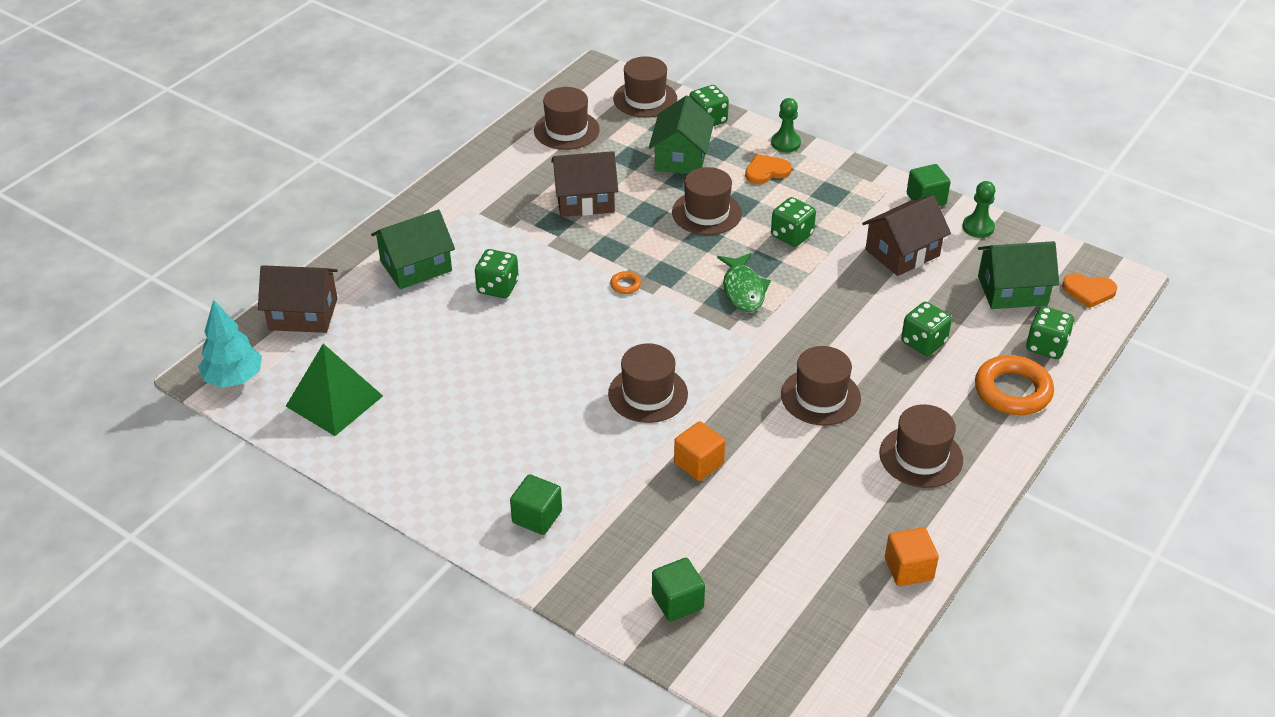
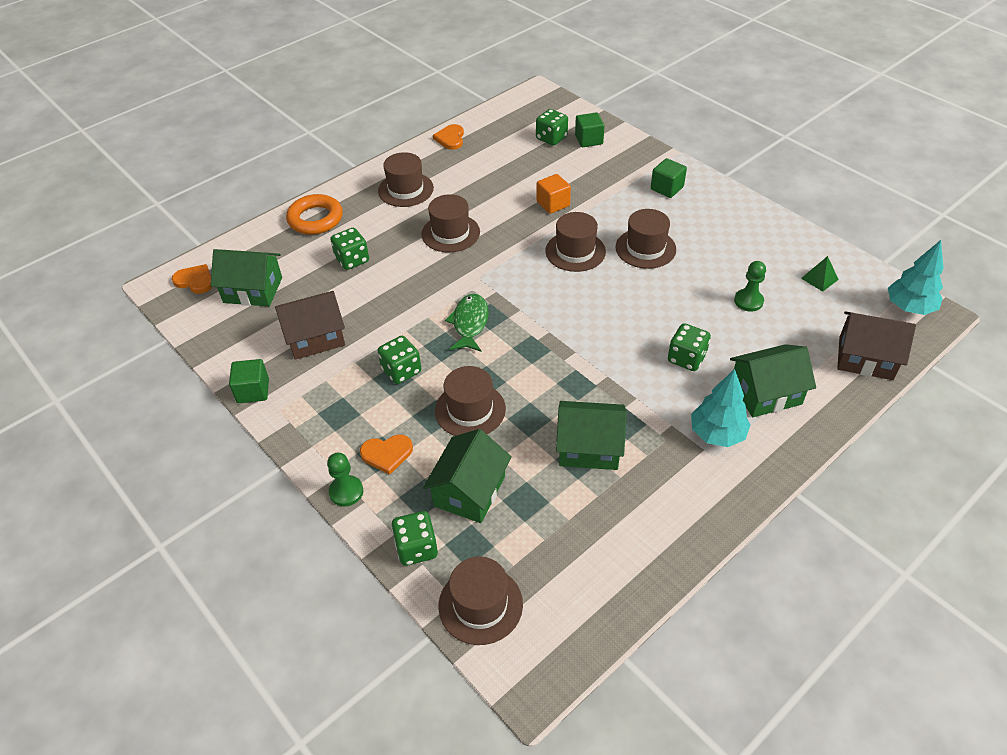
camera: 165 degrees left, 5 degrees up
green pyramid [286,344,383,436] -> green pyramid [801,256,839,292], size x0.49
brown hat [534,87,600,150] -> brown hat moved to [616,209,676,269]
brown house [551,151,618,217] -> green house [556,401,627,470]
orange ring [610,271,641,294] -> none
orange cube [885,527,939,586] -> orange heart [433,124,464,150]
green pawn [962,181,995,238] -> green pawn moved to [734,261,766,312]
green dice [1026,306,1074,359] -> green dice moved to [536,109,568,146]
none -> turquoise tree [691,369,751,447]

